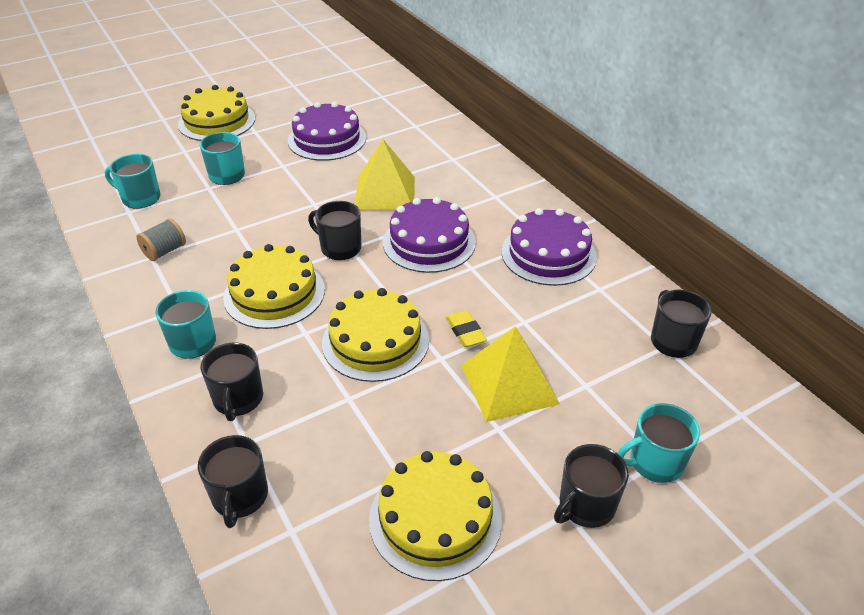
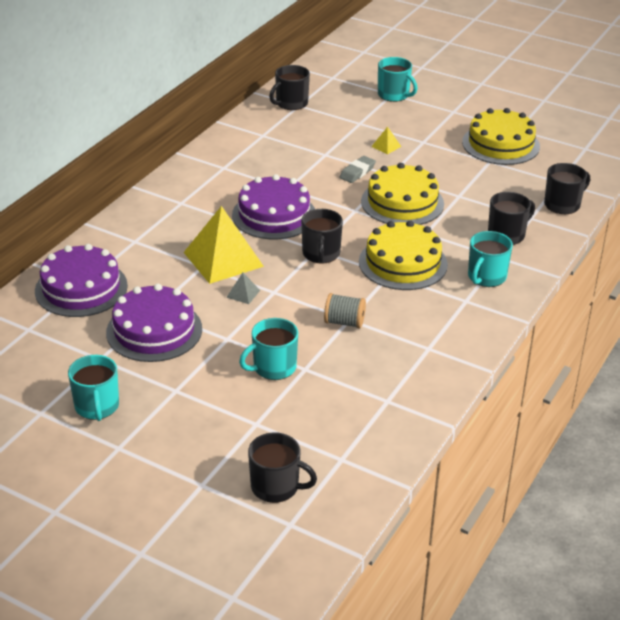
camera: 120 degrees left, 5 degrees down
turquoise mug [105,154,160,209] -> turquoise mug moved to [68,355,119,421]
grey spool [136,218,186,261] -> grey spool moved to [324,293,366,329]
yellow cake [178,85,255,141] -> none
yellow eraser [446,310,487,347] -> grey eraser [339,156,376,183]
yellow pyramid [461,326,560,422] -> yellow pyramid [371,127,401,155], size x0.41
purple cake [502,208,597,286] -> purple cake moved to [35,244,128,317]
black mug [554,444,629,528] -> black mug moved to [248,433,317,503]
none -> grey pyramid [226,272,260,304]

